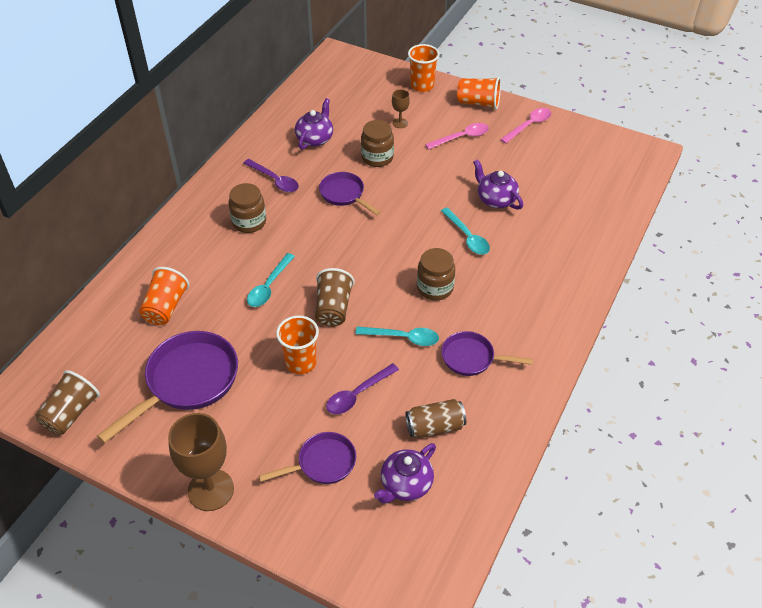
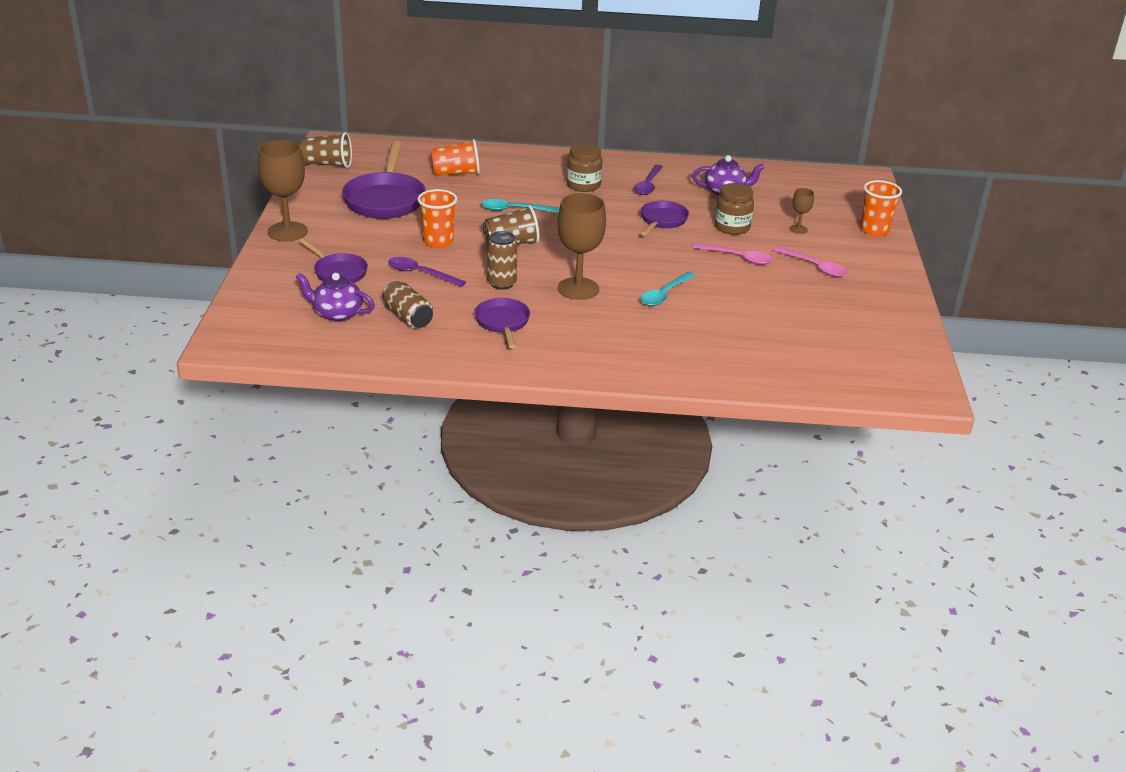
camera: 65 degrees right, 15 degrees down
purple pan [97,331,238,444] -> purple pan turned 75 degrees clockwise [342,141,426,219]
turquoise spoon [355,326,439,346] -> brown can [487,231,517,290]
brown jar [417,248,455,301] -> brown goblet [558,193,606,300]
orange cup [457,77,501,109] -> none
purple teapot [473,159,523,210] -> none
pink spoon [500,108,551,143] -> pink spoon moved to [692,243,773,265]

